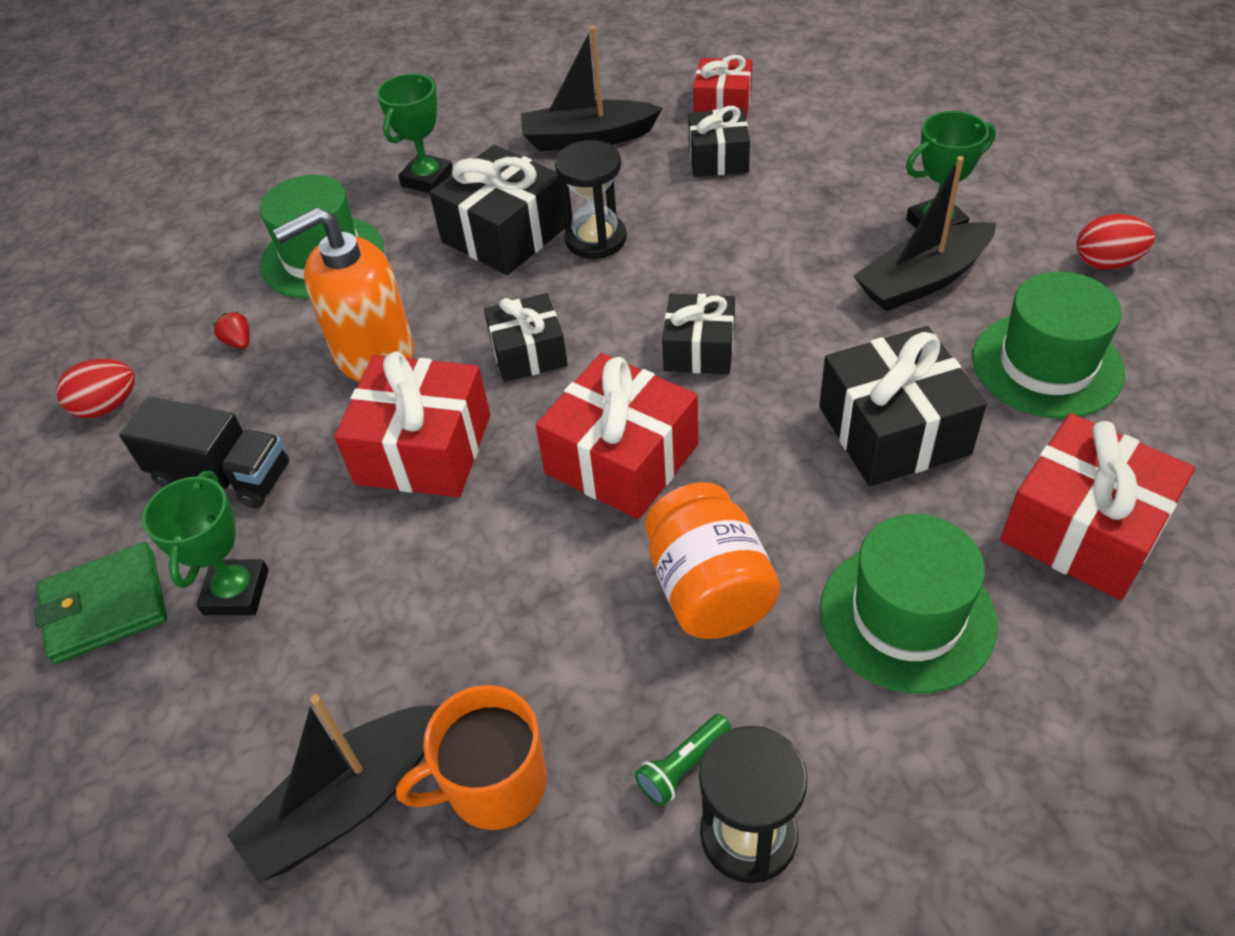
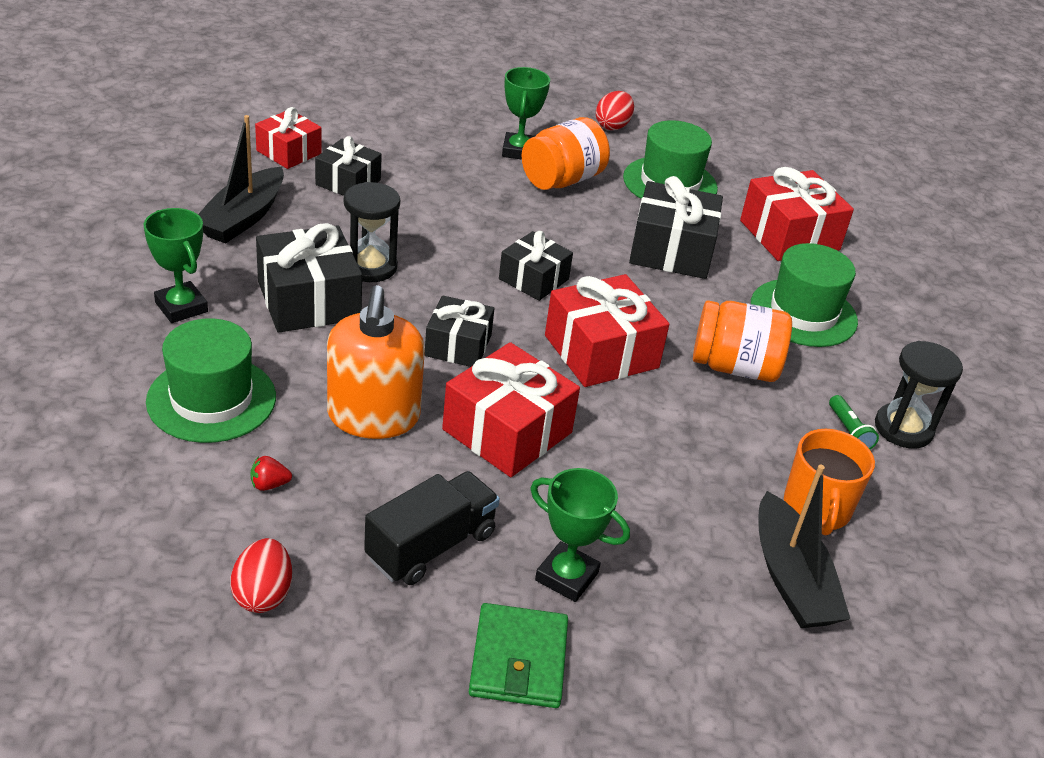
camera: 70 degrees left, 10 degrees down
black boat [853,156,996,311] -> orange jar [522,117,610,190]

